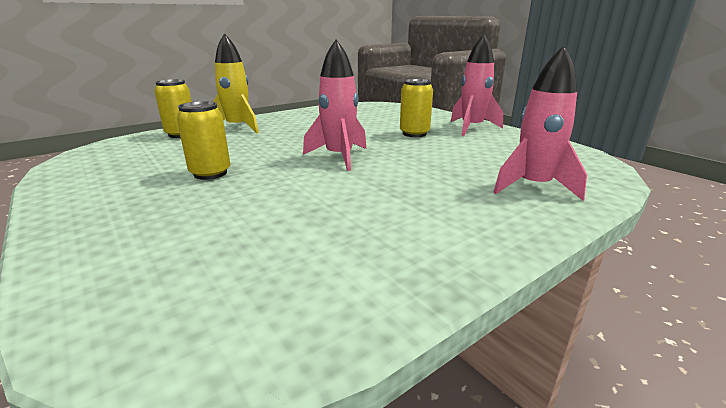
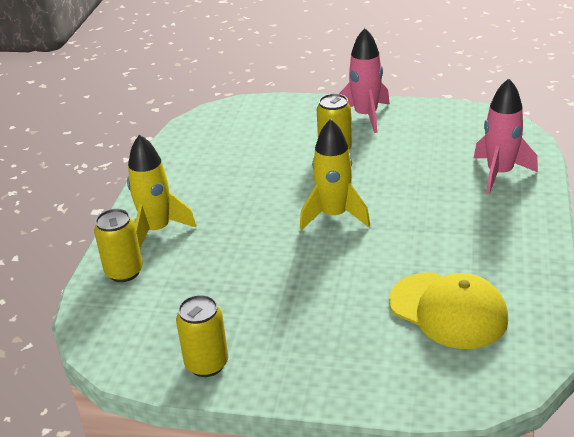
camera: 40 degrees left, 10 degrees up
yellow can [177,101,230,180] -> yellow can moved to [176,295,228,377]
pink rocket [303,39,367,171] -> yellow rocket [300,119,370,230]
none -> yellow cap [389,272,508,349]

